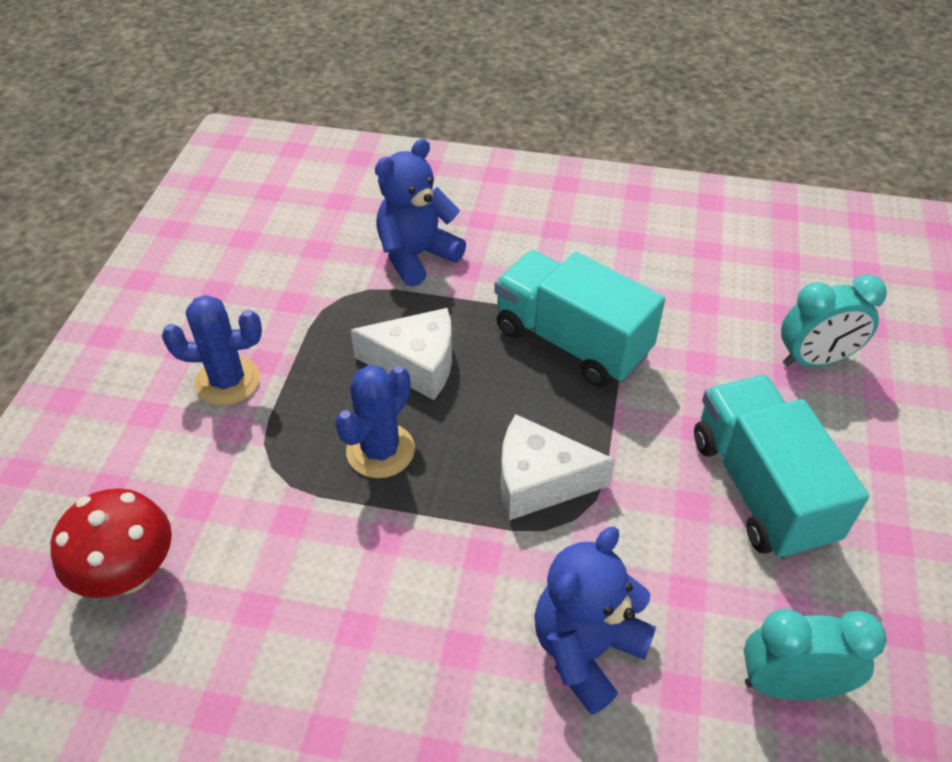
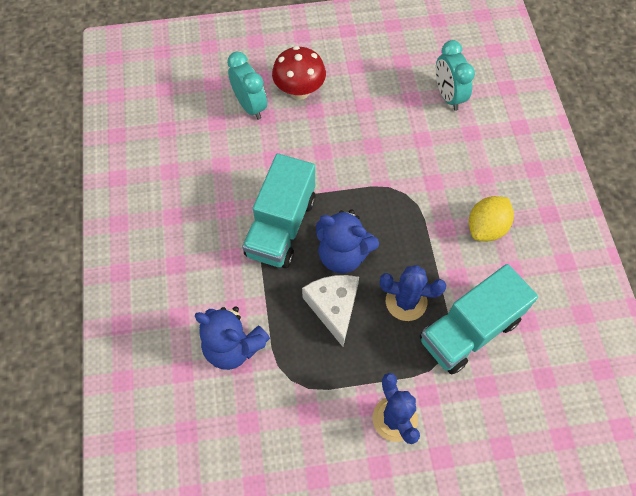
camera: 110 degrees left, 15 degrees up
red mushroom [51,488,172,598] -> red mushroom moved to [272,46,326,100]
white cheese [501,414,615,520] -> none
blue teddy bear [534,527,656,715] -> blue teddy bear moved to [316,209,379,273]
turquoise truck [694,375,869,560] -> turquoise truck moved to [420,264,538,375]
none -> yellow lemon [469,196,514,241]

